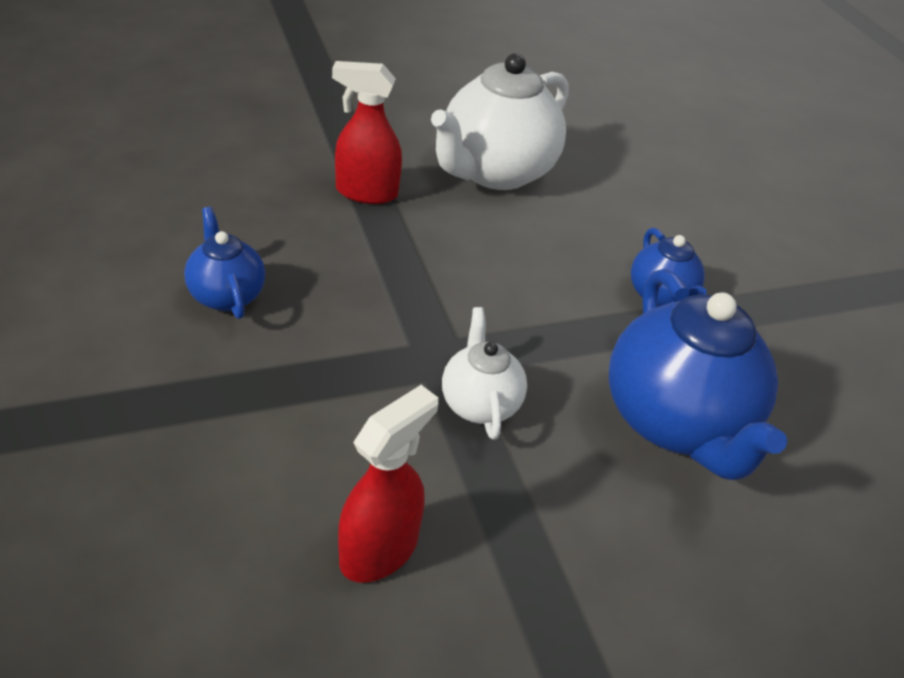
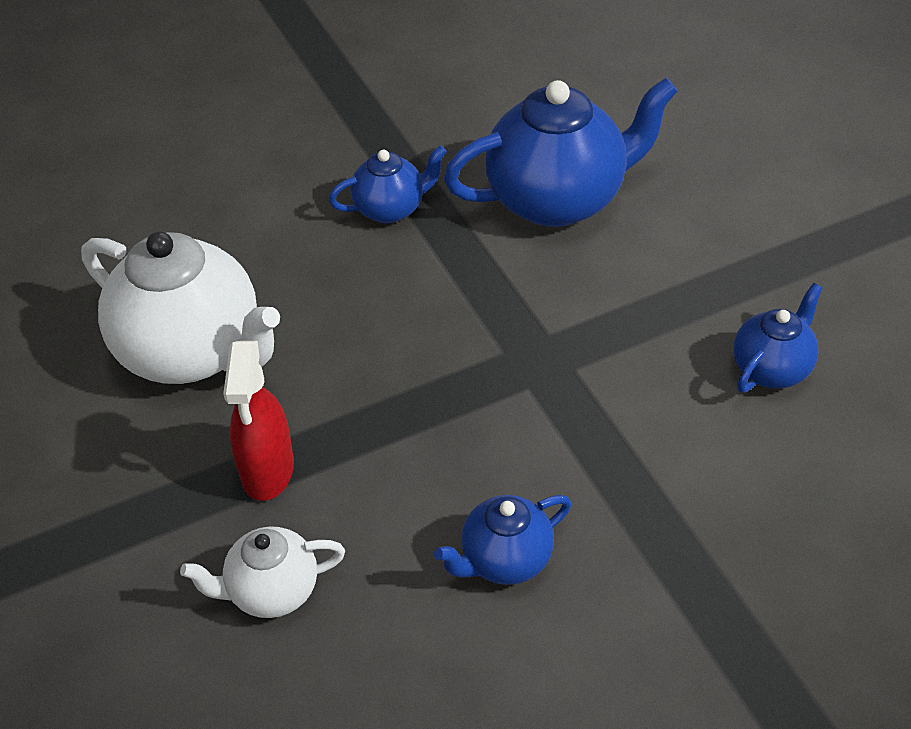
camera: 90 degrees left, 5 degrees up
red spray bottle [338,385,438,583] -> blue teapot [733,283,823,393]
white teapot [442,307,527,440] -> white teapot moved to [180,526,345,618]

